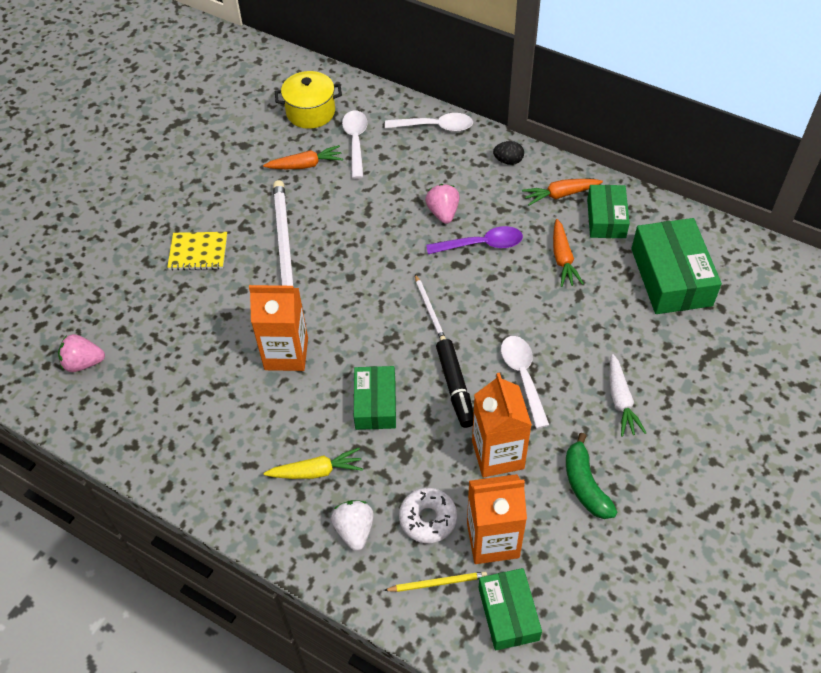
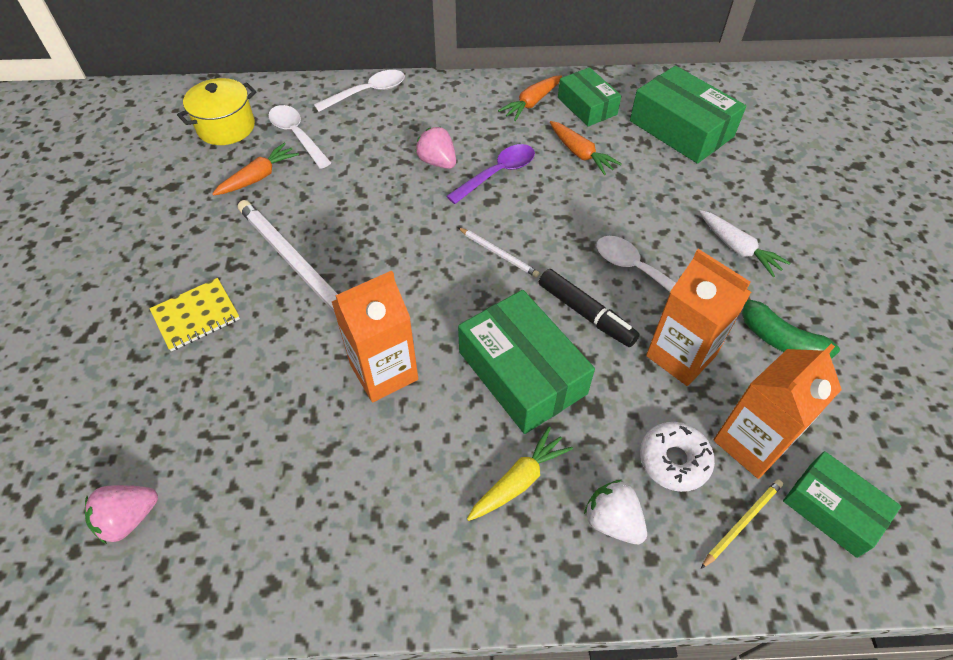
camera: 35 degrees left, 0 degrees up
green box [354,366,396,430] -> green box [458,290,595,434], size x1.59
black egg [493,141,524,165] -> none

